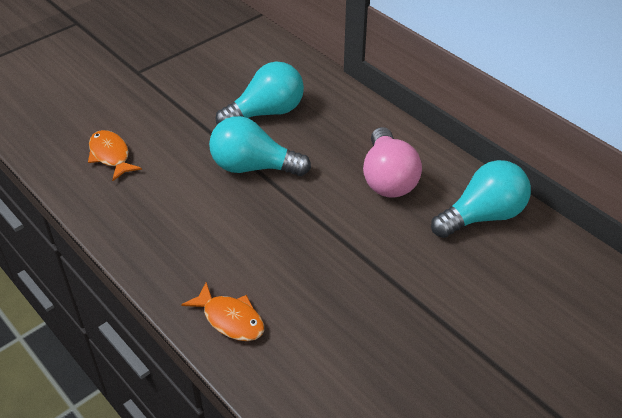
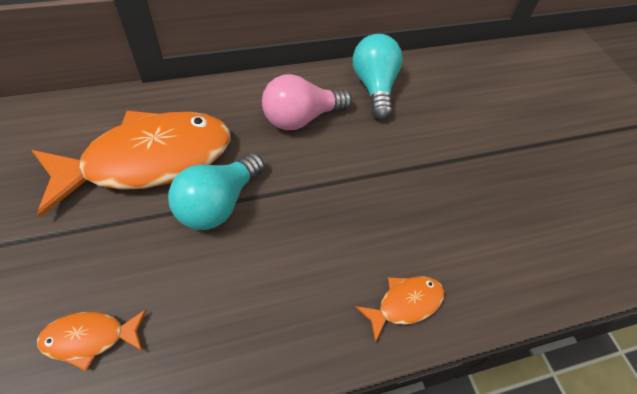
camera: 70 degrees left, 10 degrees up
turquoise light bulb [216,62,304,125] -> orange fish [31,111,230,217]
pink light bulb [363,127,422,198] -> pink light bulb turned 135 degrees clockwise [262,74,352,130]

